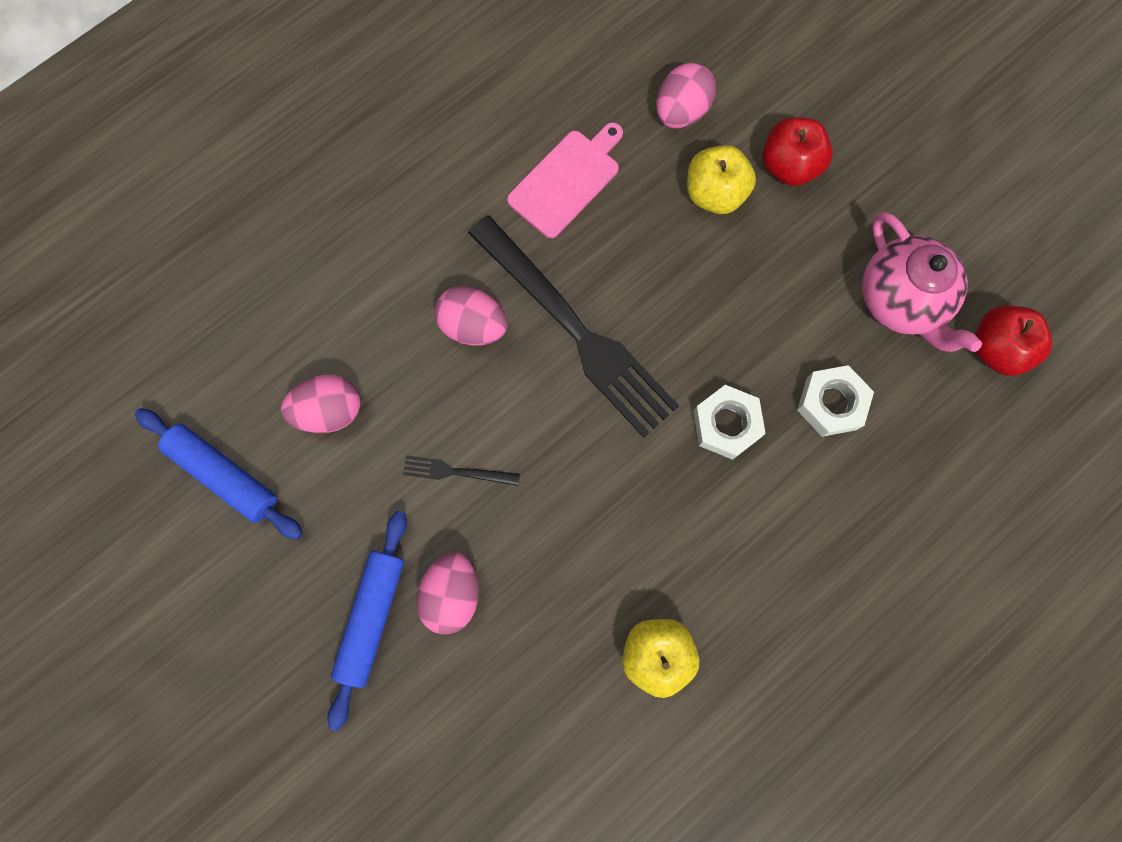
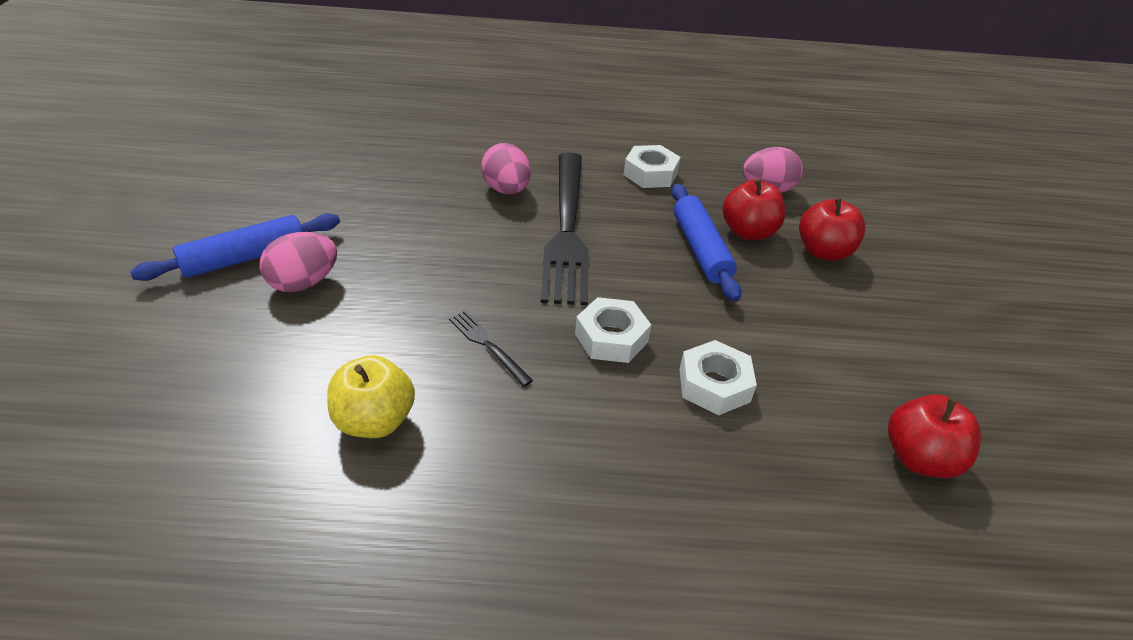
camera: 40 degrees right, 35 degrees down
blue rolling pin [135,408,303,540] -> blue rolling pin moved to [672,184,741,302]
pink egg [281,375,361,433] -> none
black fork [403,455,520,486] -> black fork moved to [449,310,533,387]
pink cutting board [507,122,623,238] -> white nut [624,145,680,188]
yellow apple [687,145,756,214] -> red apple [723,178,785,240]
pink teapot [862,212,982,352] -> none

